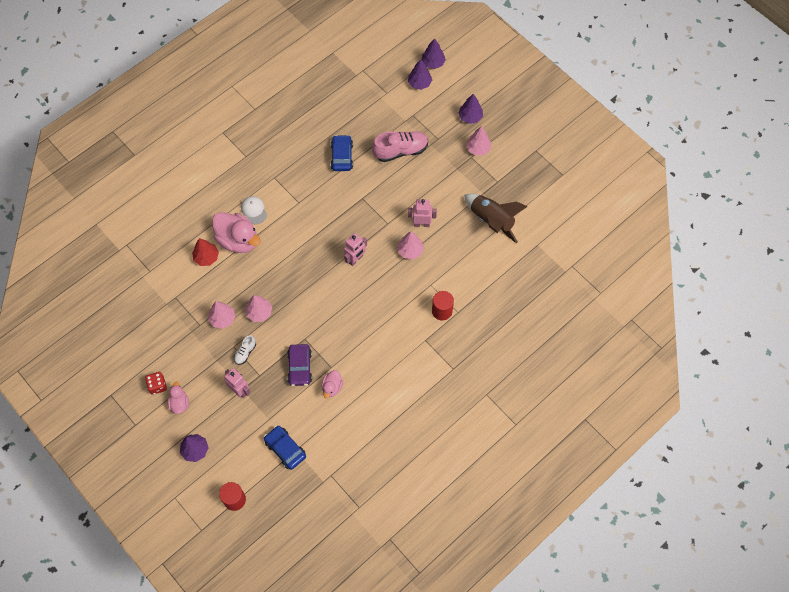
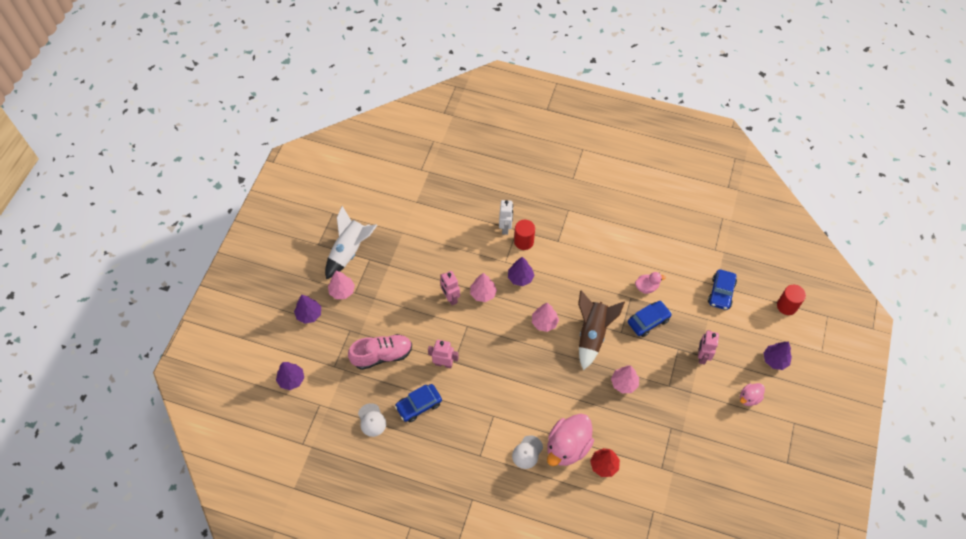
camera: 120 degrees left, 5 degrees down
red dice [145,372,167,395] -> none
pink tree [208,301,235,329] -> pink tree moved to [532,303,559,332]
pink duck [212,212,261,253] -> pink duck turned 150 degrees counterclockwise [547,414,594,466]
white shoe [234,335,256,365] -> none
purple car [287,344,312,386] -> blue car [628,301,672,337]
pink robot [344,233,367,266] -> pink robot moved to [428,340,459,369]
pink shoe [372,131,428,162] -> pink shoe turned 120 degrees clockwise [348,334,412,370]
purple tree [422,38,446,69] -> purple tree moved to [508,257,534,286]
brown rocket [464,193,528,243] -> brown rocket moved to [578,290,625,370]
none -> white rocket [325,206,377,279]
none -> white cap [358,403,386,437]
none -> white robot [499,200,513,235]

